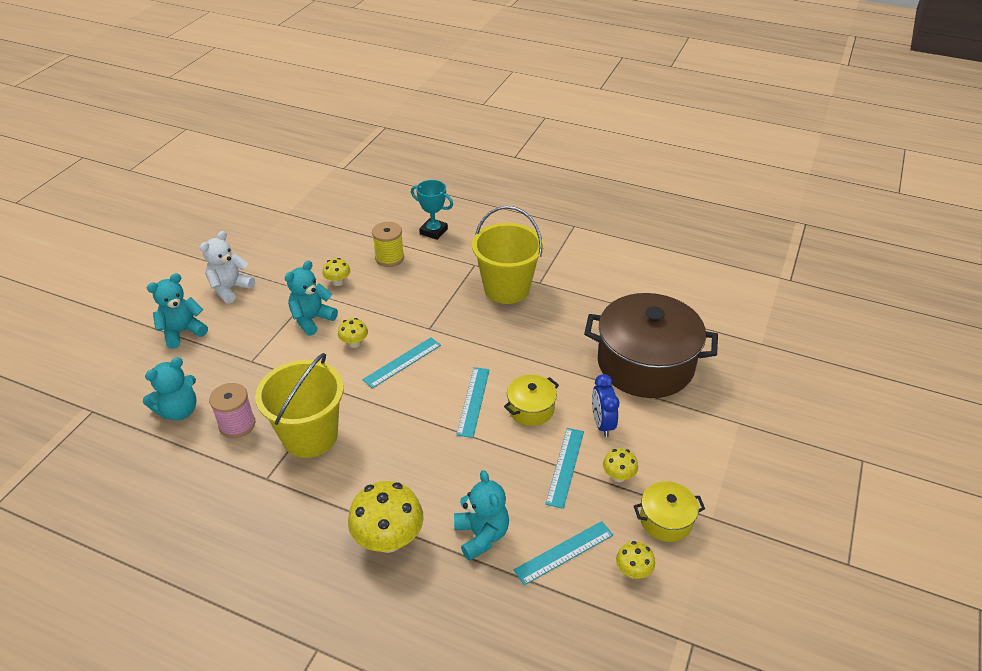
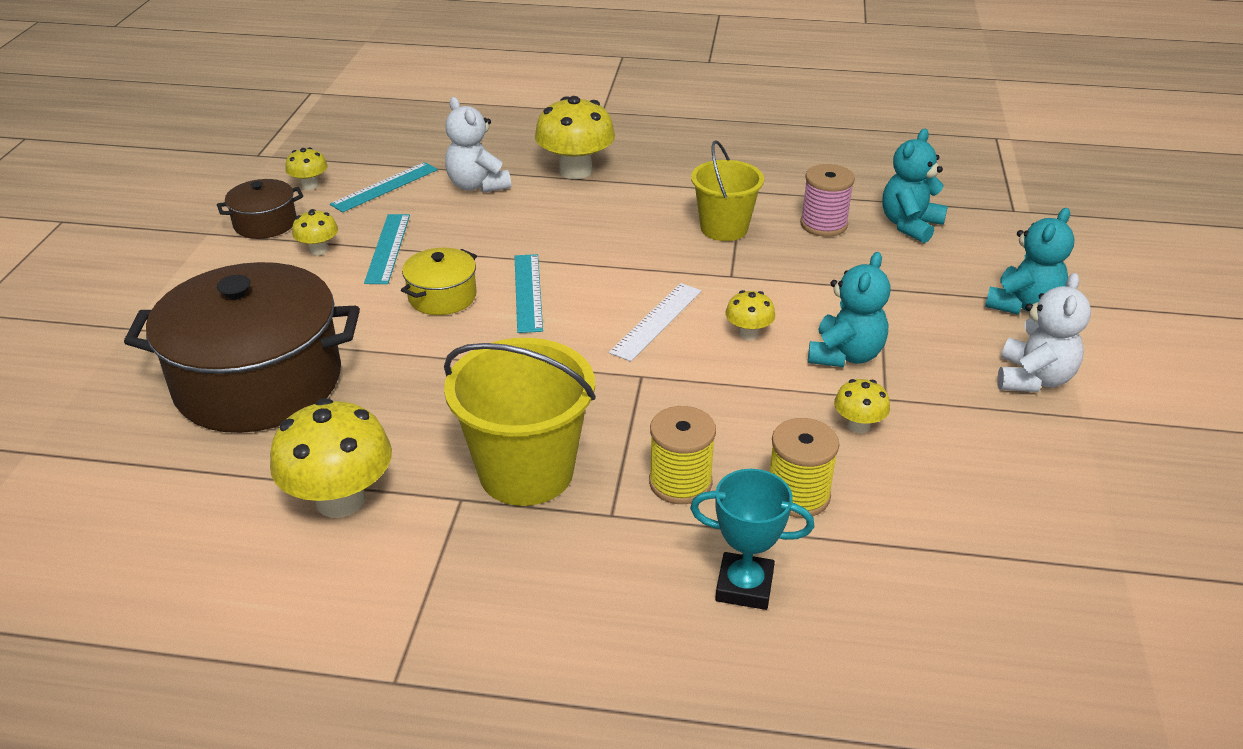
camera: 165 degrees right, 5 degrees down
yellow bucket [255,353,344,458] -> yellow bucket [691,140,764,241], size x0.66
turquoise ruler [362,337,441,389] -> white ruler [609,283,702,362]
turquoise teddy bear [454,470,509,561] -> white teddy bear [445,97,511,193]
blue clock [592,374,619,437] -> none
yellow pot [634,481,705,542] -> brown pot [217,179,303,239]
none -> yellow mushroom [270,398,392,518]
none -> yellow spool [649,406,716,504]

